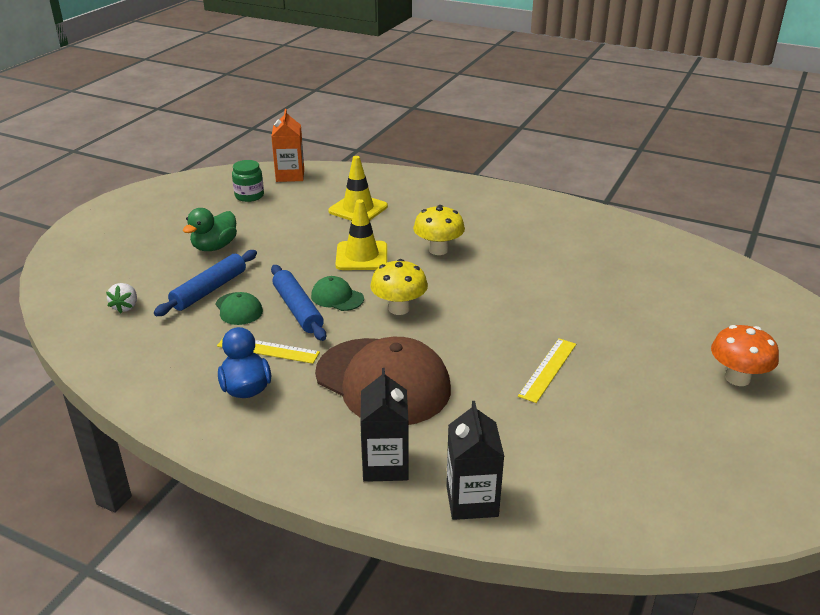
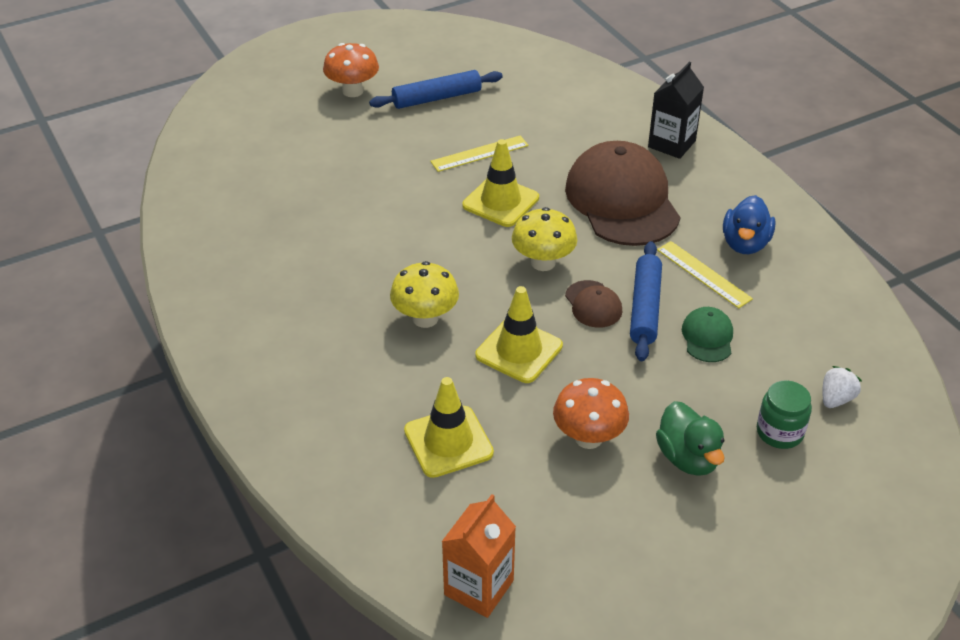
camera: 145 degrees left, 10 degrees up
blue rolling pin [154,250,257,316] -> blue rolling pin moved to [369,70,503,109]
green duck [183,208,237,251] -> green duck turned 90 degrees clockwise [656,401,725,476]
green jar [232,160,264,202] -> green jar moved to [757,380,812,449]
green cap [311,276,364,311] -> brown cap [565,280,622,328]
black carton [446,401,504,520] -> none
none -> yellow traffic cone [462,139,539,227]
none -> orange mushroom [553,378,629,449]

